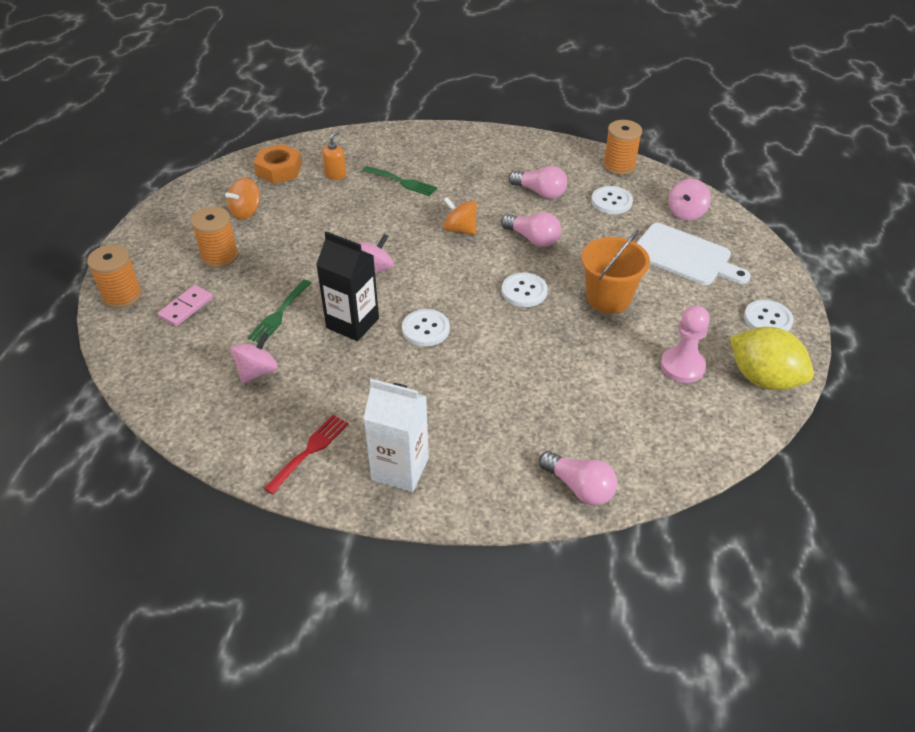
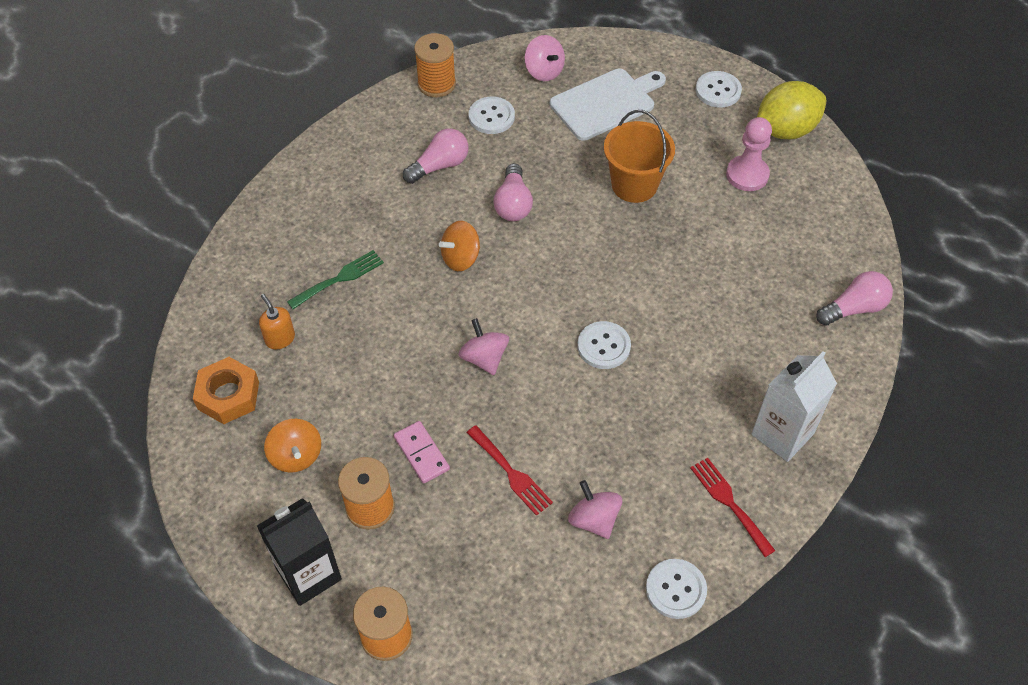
camera: 65 degrees left, 10 degrees up
pink domino [158,285,213,326] -> pink domino moved to [394,421,450,484]
green fork [248,280,311,342] -> red fork [467,425,553,516]
black carton [316,231,379,341] -> black carton moved to [257,498,342,606]
pink light bulb [501,212,561,247] -> pink light bulb turned 120 degrees clockwise [494,163,533,221]
white button [502,273,548,307] -> white button moved to [646,559,707,619]

